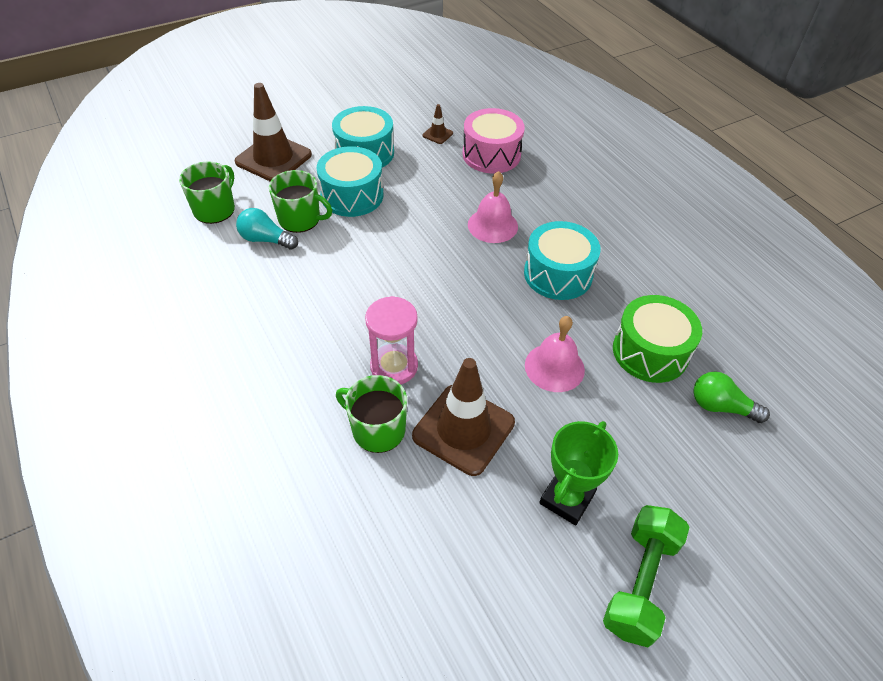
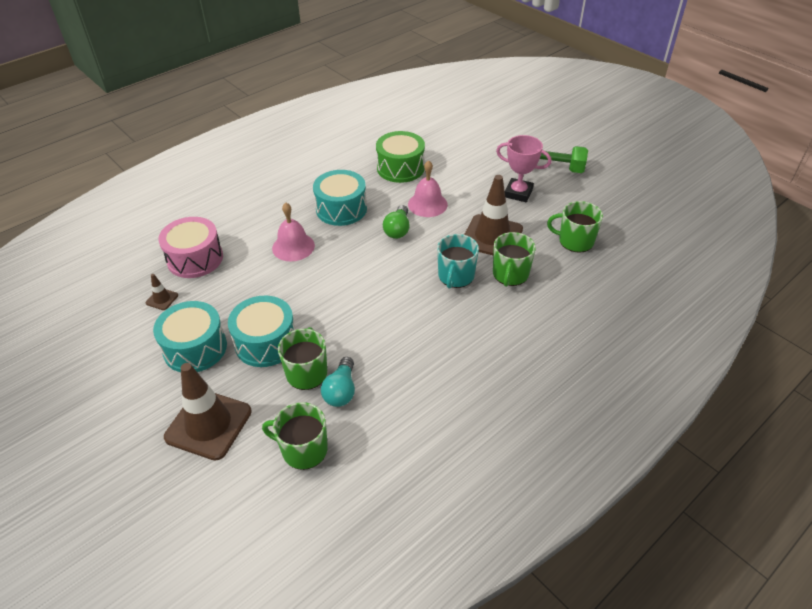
camera: 100 degrees left, 5 degrees down
pink hourglass [365,296,418,384] -> turquoise mug [437,234,479,289]
green trophy [539,421,618,525] -> pink trophy [496,135,551,202]
green light bulb [693,372,770,423] -> green light bulb moved to [383,205,410,239]
none -> green mug [547,201,603,253]

